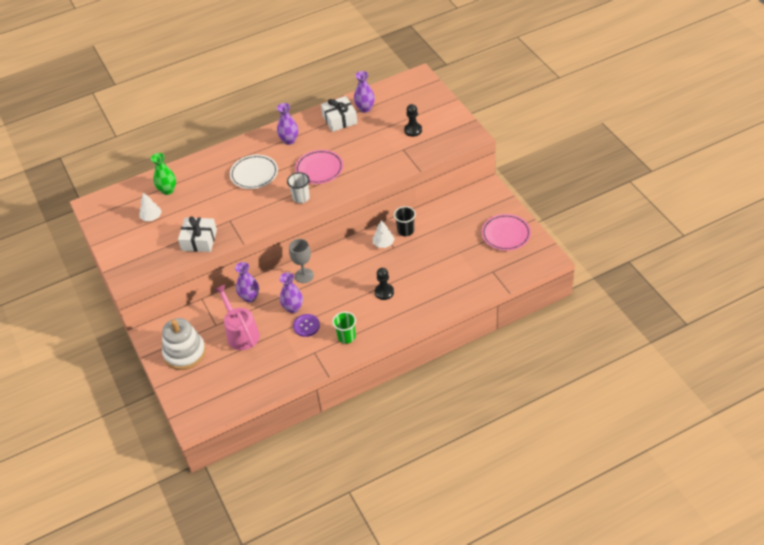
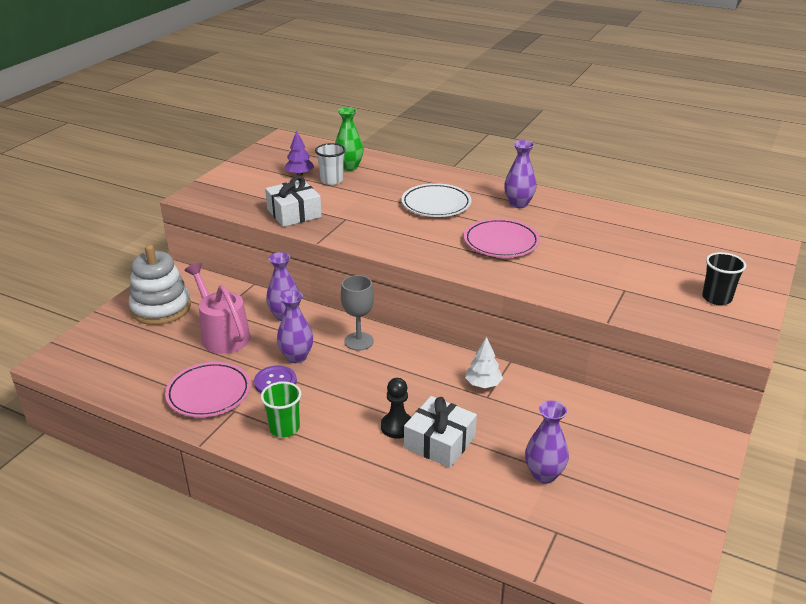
camera: 50 degrees right, 15 degrees down
white tree [139,193,162,221] -> purple tree [284,130,314,176]
pink watering can [214,285,260,350] -> pink watering can turned 60 degrees counterclockwise [185,263,251,354]
white cup [287,172,310,203] -> white cup moved to [315,143,346,185]
white gift [321,96,357,132] -> white gift moved to [404,396,477,468]
purple vase [354,71,375,113] -> purple vase moved to [525,401,569,484]
black cup [394,206,416,236] -> black cup moved to [702,252,746,305]
black pawn [404,104,422,137] -> none
pink plate [482,214,531,251] -> pink plate moved to [165,362,251,417]

